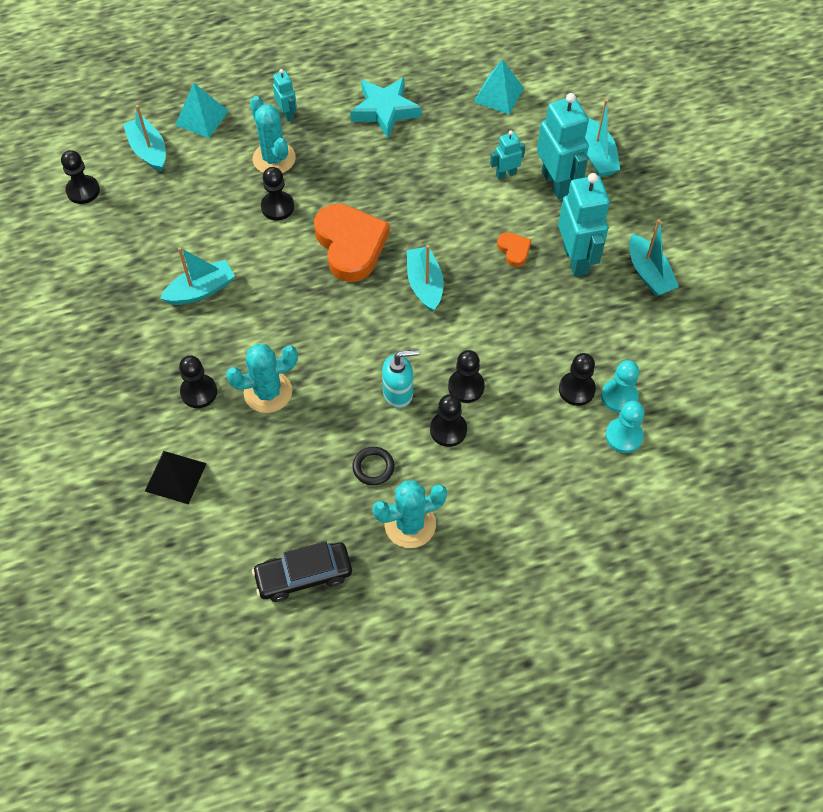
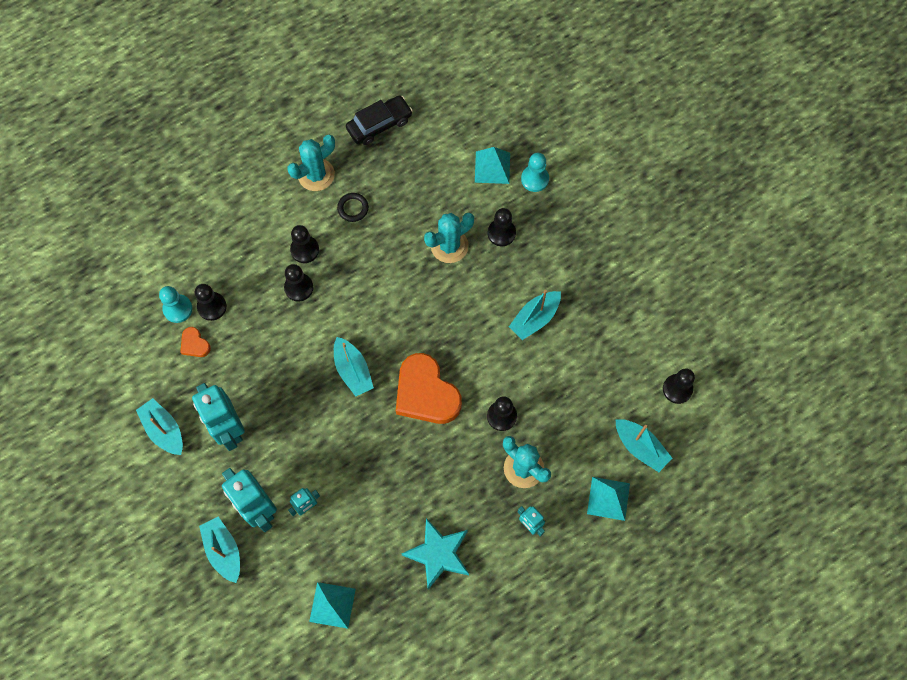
camera: 165 degrees right, 10 degrees up
black pyramid [145,451,207,504] -> turquoise pyramid [475,147,510,184]
turquoise soap dispenser [382,349,419,408] -> none
orange heart [497,232,531,267] -> orange heart moved to [180,327,211,357]
turquoise pawn [606,401,644,453] -> turquoise pawn moved to [521,153,549,192]

